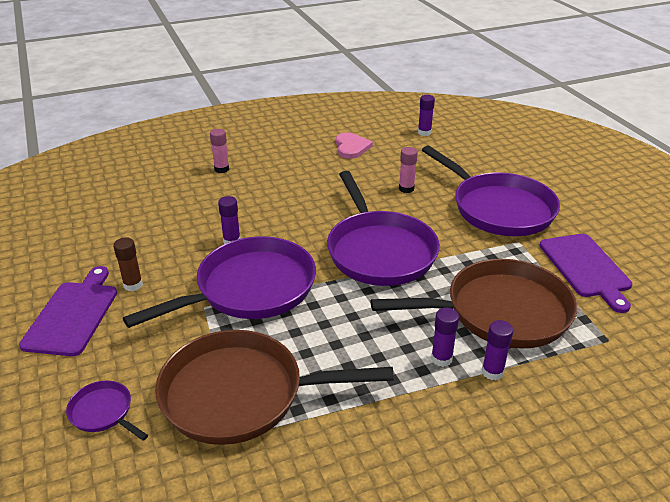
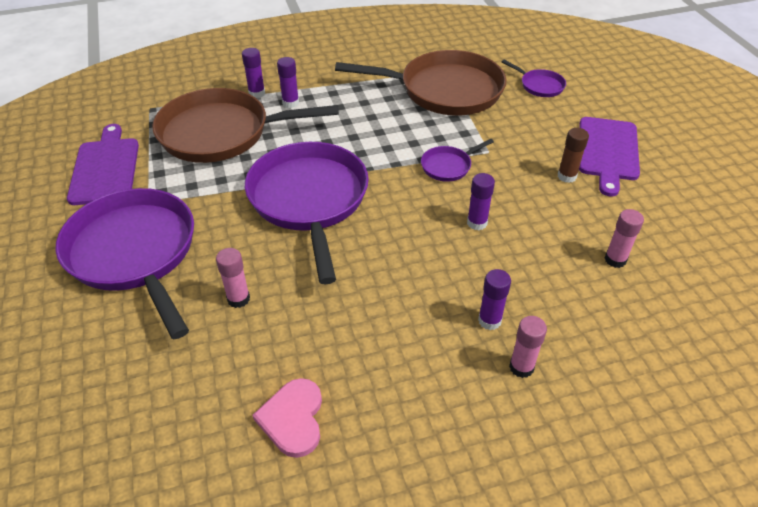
camera: 175 degrees left, 10 degrees up
purple pan [123,236,316,328] -> purple pan [421,139,494,182], size x0.43
purple glue stick [418,95,435,136] -> purple glue stick moved to [478,269,511,330]
none -> pink glue stick [605,209,644,268]

